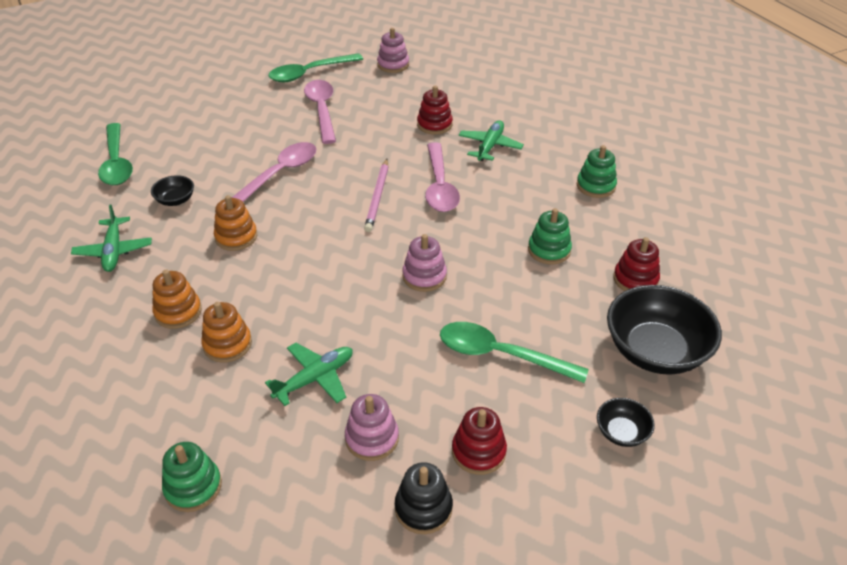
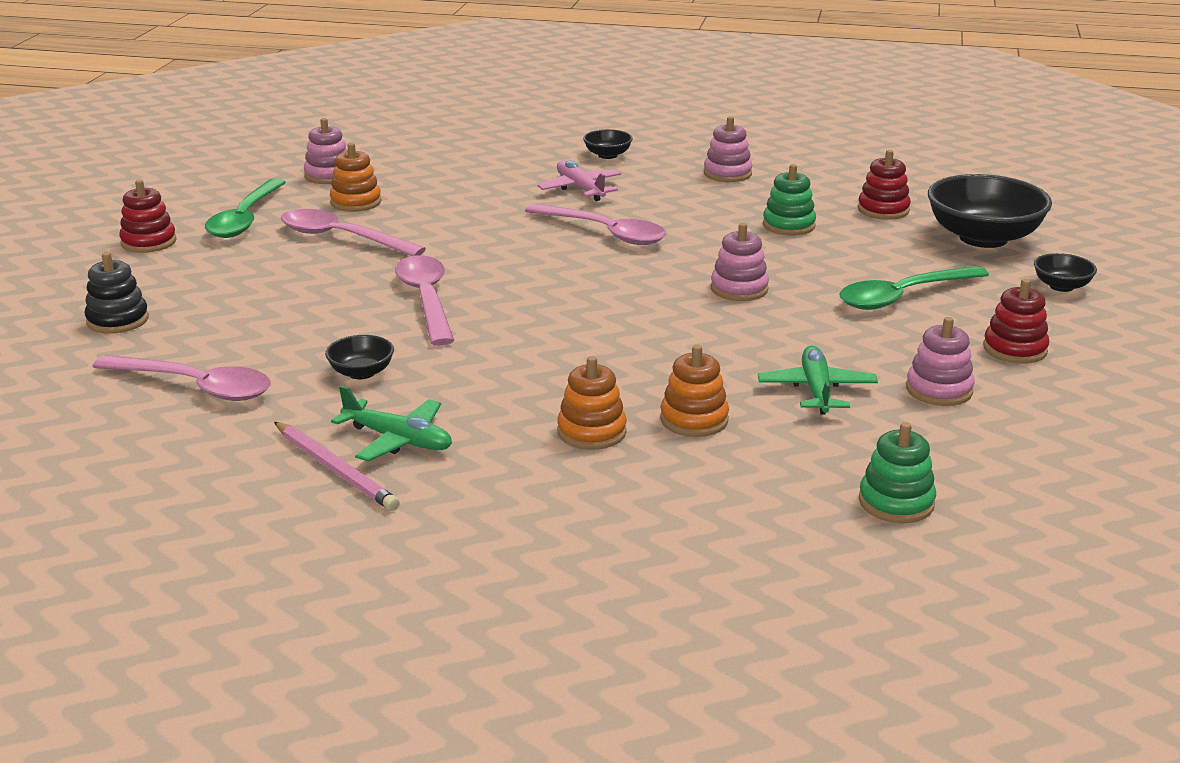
camera: 50 degrees left, 15 degrees down
green spoon [98,123,133,185] -> pink spoon [92,355,271,401]
orange stacking toy [214,195,257,251] -> orange stacking toy moved to [330,143,381,212]
pink pencil [364,159,388,232] -> pink pencil moved to [274,422,400,511]
black stacking toy [395,462,453,534] -> black stacking toy moved to [85,252,149,334]
red stacking toy [417,86,453,134] -> red stacking toy moved to [119,179,177,253]
green plane [459,120,524,161] -> pink plane [538,160,621,201]
green stacking toy [577,145,617,198] -> pink stacking toy [704,116,753,182]
none -> black bowl [583,129,633,159]

